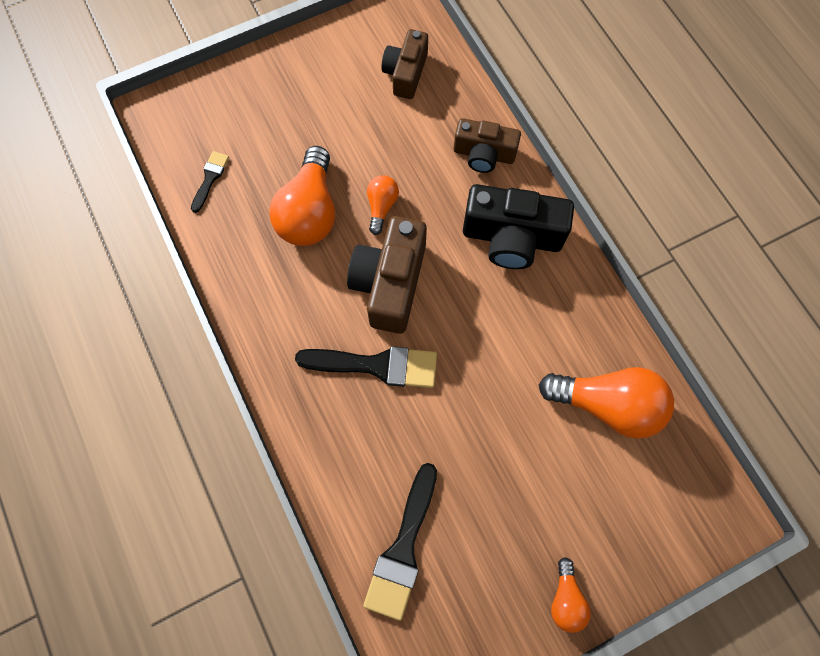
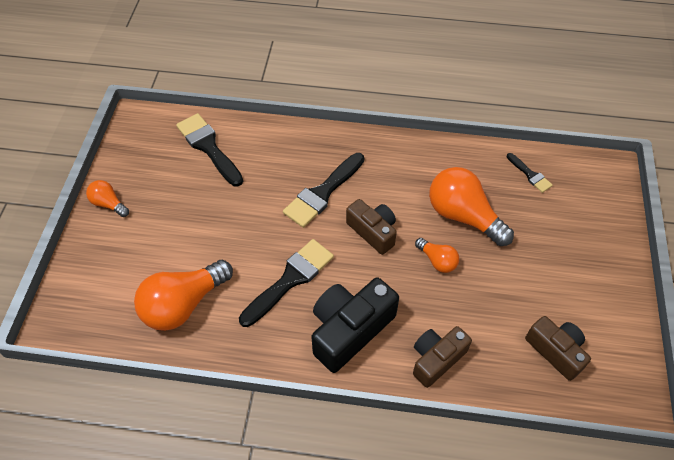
camera: 125 degrees right, 15 degrees down
brown camera [347,216,427,334] -> brown camera [346,199,397,255], size x0.65
none -> black brush [239,239,334,327]

